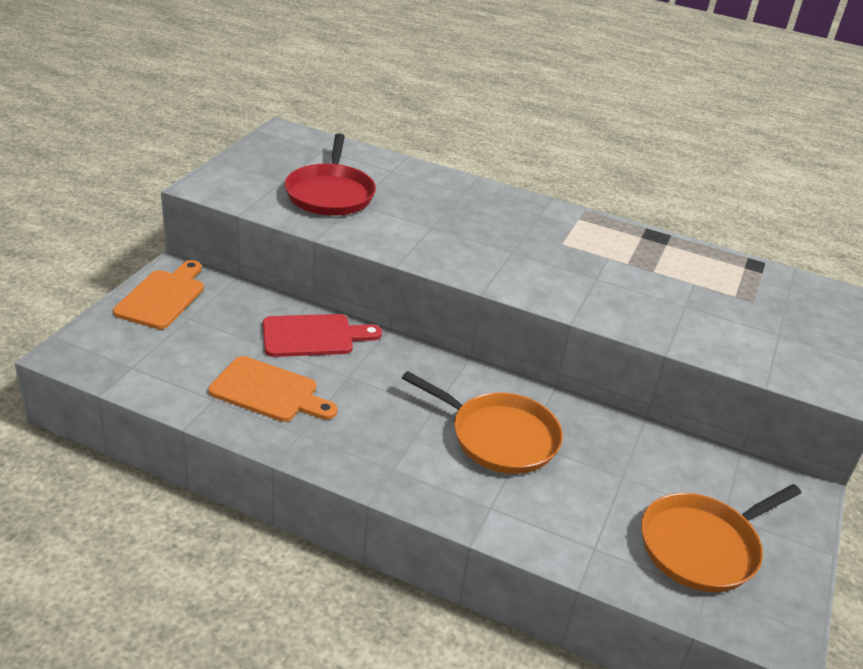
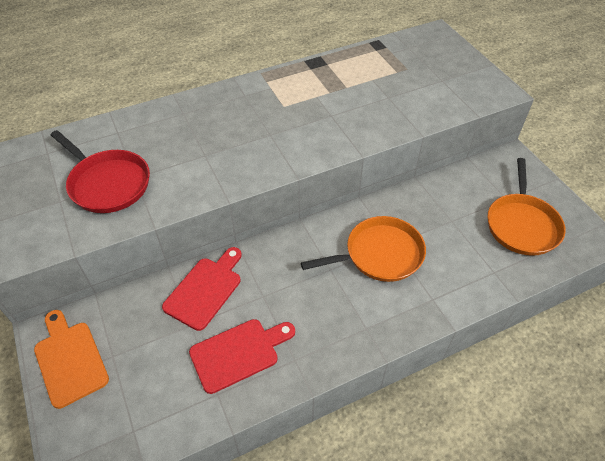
camera: 45 degrees left, 15 degrees up
orange cutting board [209,356,337,422] -> red cutting board [189,319,295,394]

